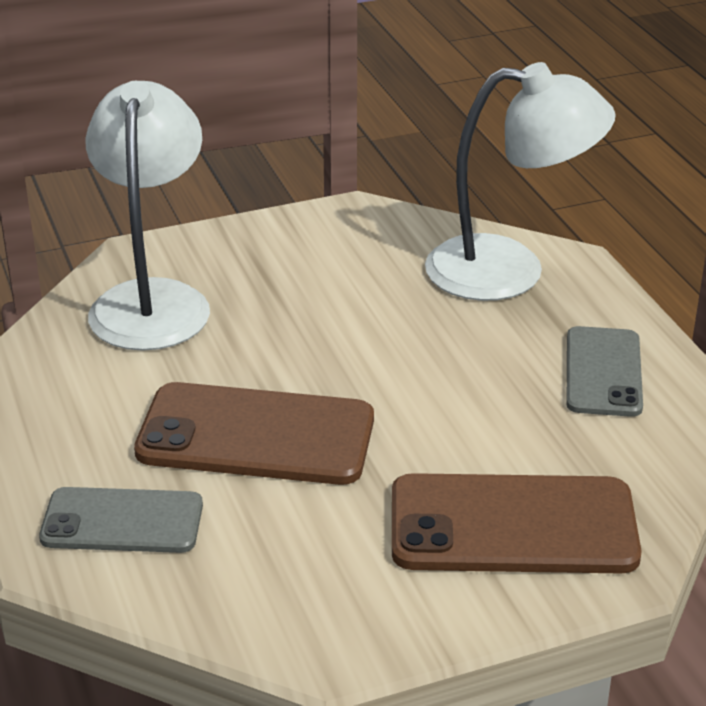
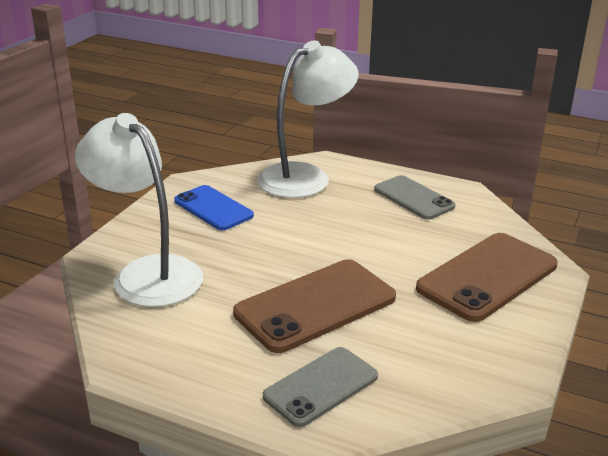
camera: 45 degrees left, 5 degrees down
none -> blue phone [174,185,254,230]

